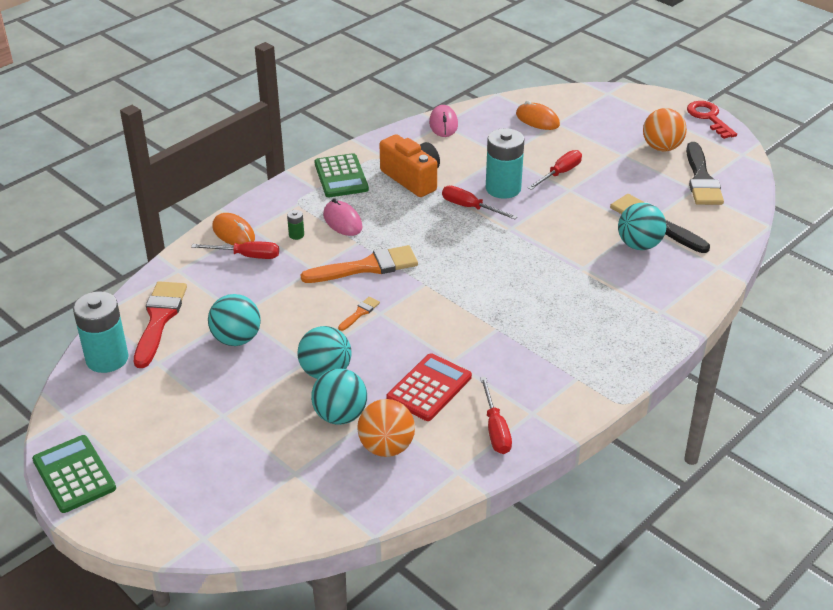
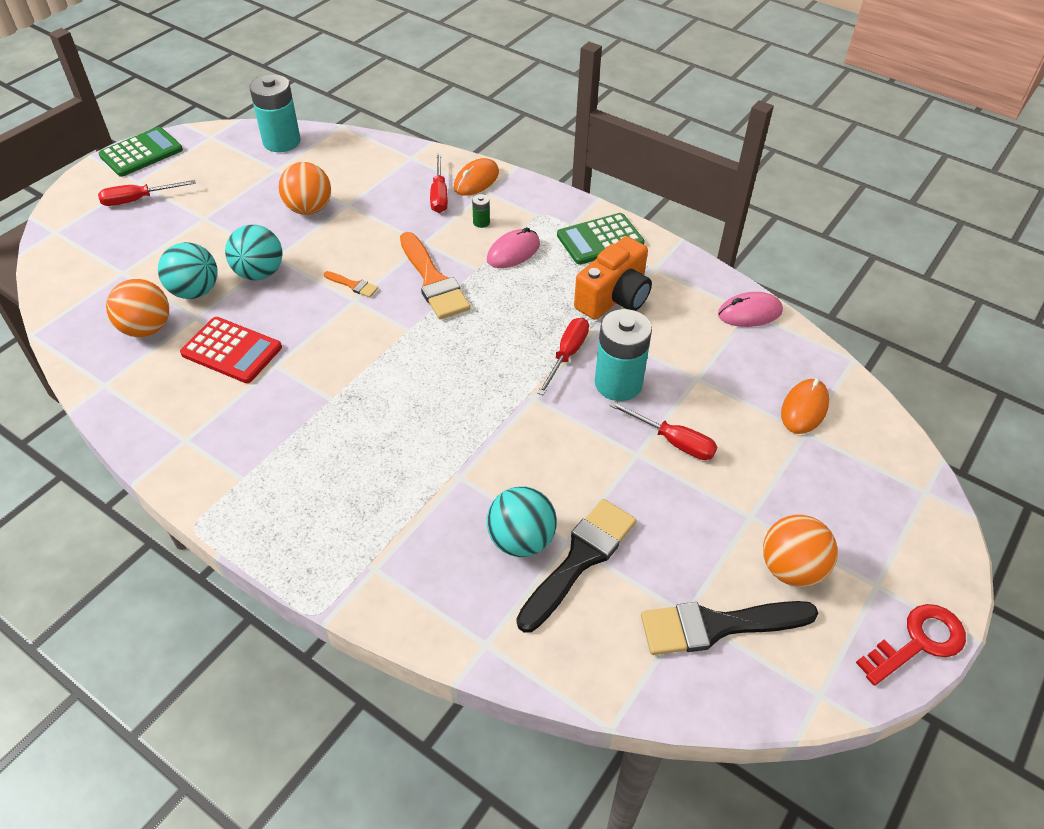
camera: 80 degrees right, 10 degrees up
red brush [134,281,187,368] -> none
turquoise ball [208,294,261,346] -> orange ball [278,162,331,215]
red screwdriver [480,377,512,454] -> red screwdriver moved to [98,180,196,206]

